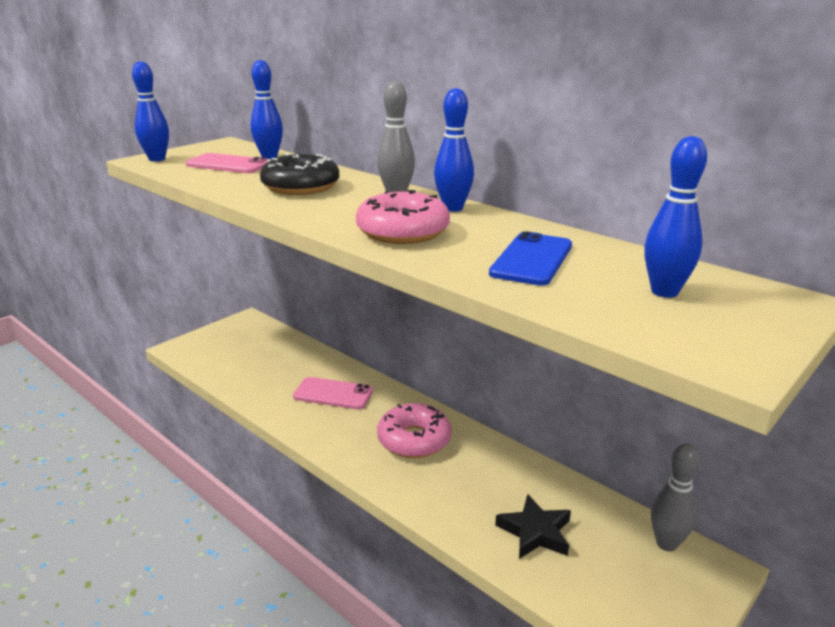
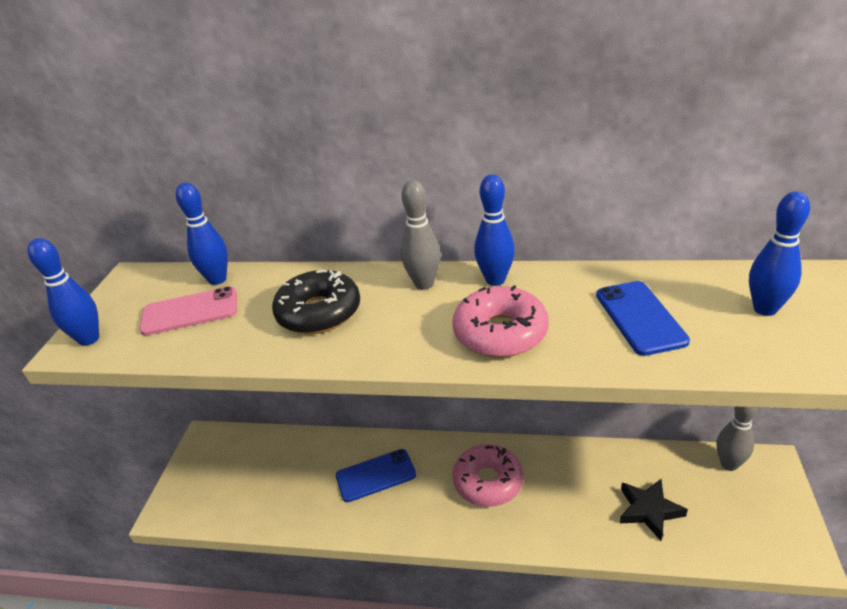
camera: 30 degrees left, 10 degrees up
pink phone [293,377,373,409] -> blue phone [336,449,416,502]

